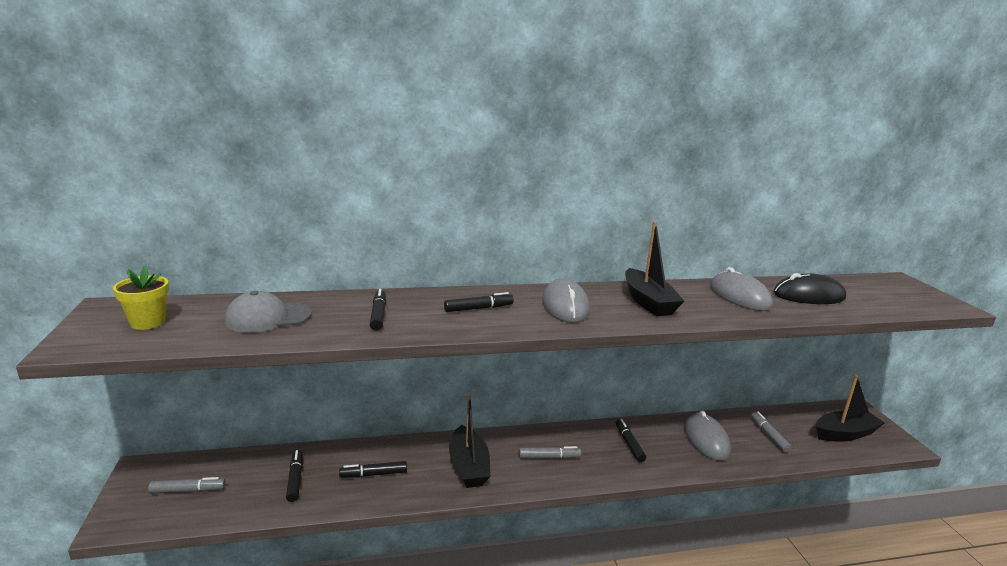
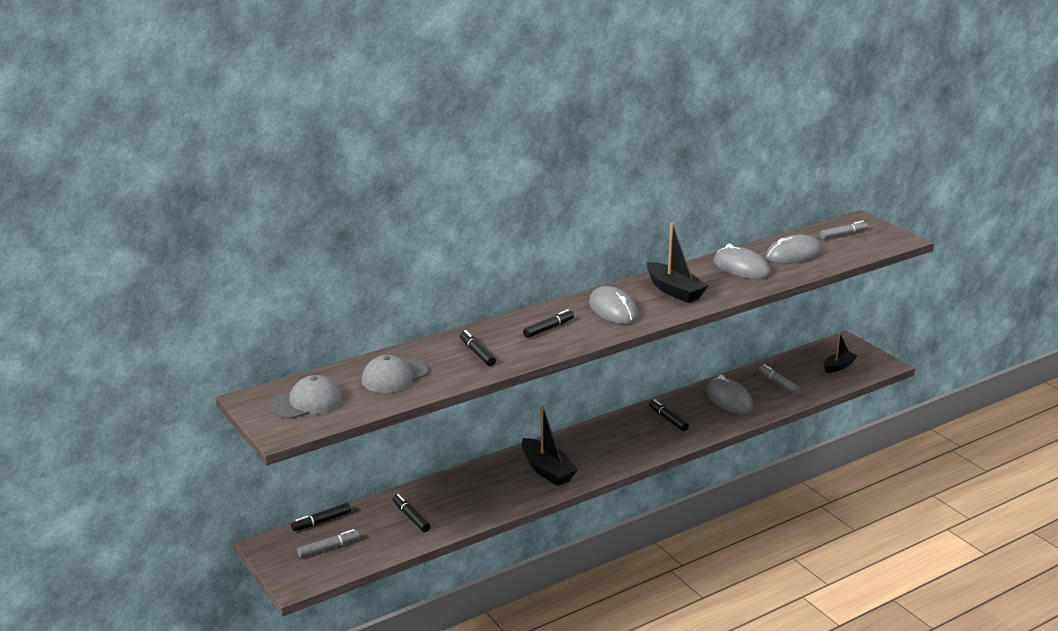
camera: 20 degrees left, 5 degrees up
yellow flower pot [113,266,169,330] -> grey cap [269,375,342,419]
black marker [339,461,407,478] -> black marker moved to [291,503,351,531]
grey marker [519,446,581,459] -> grey marker moved to [820,221,868,239]
black mouse [773,273,846,304] -> grey mouse [766,235,823,264]
black boat [816,375,885,442] -> black boat [824,333,858,373], size x0.64

